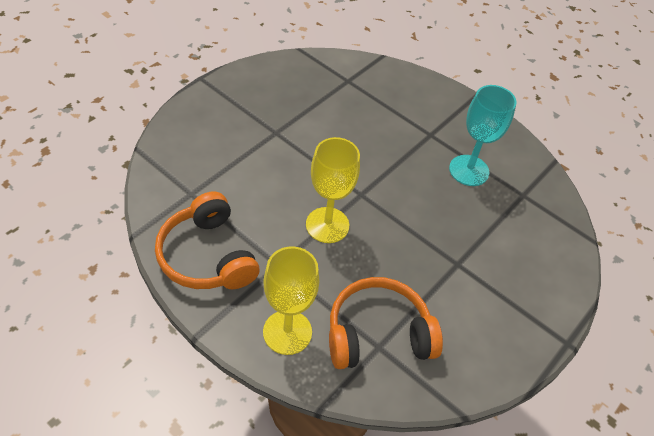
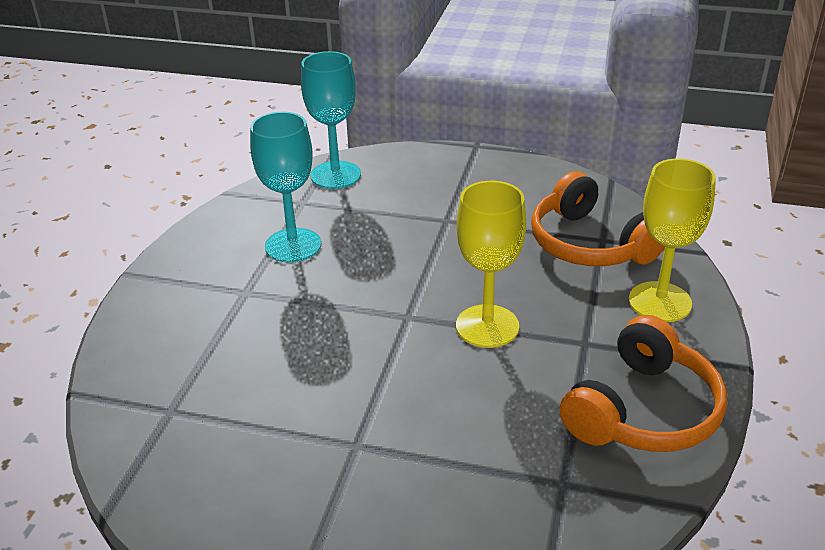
camera: 110 degrees left, 15 degrees down
none -> turquoise goblet [301,51,361,189]

